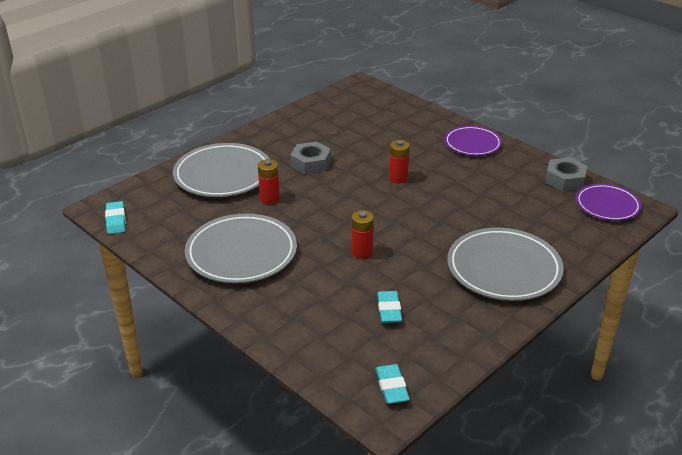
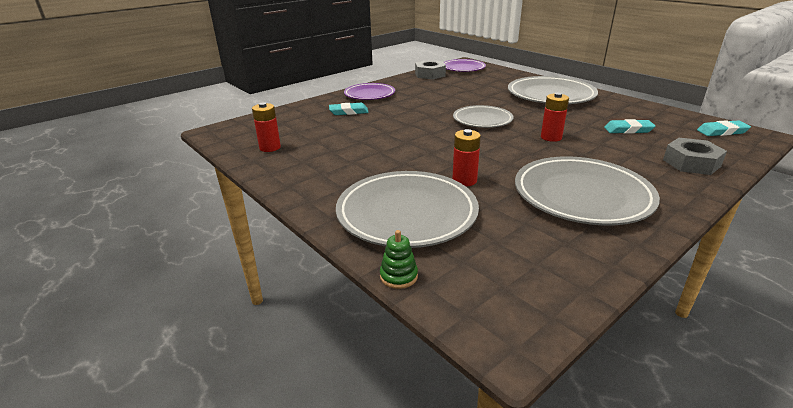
camera: 85 degrees left, 5 degrees down
turquoise eraser [105,201,126,234] -> turquoise eraser moved to [329,103,369,115]
grey nut [290,142,331,174] -> grey nut moved to [663,138,727,175]
red battery [389,140,410,183] -> red battery moved to [252,102,281,152]
none -> green stacking toy [380,230,418,289]
none -> grey plate [453,105,514,128]

